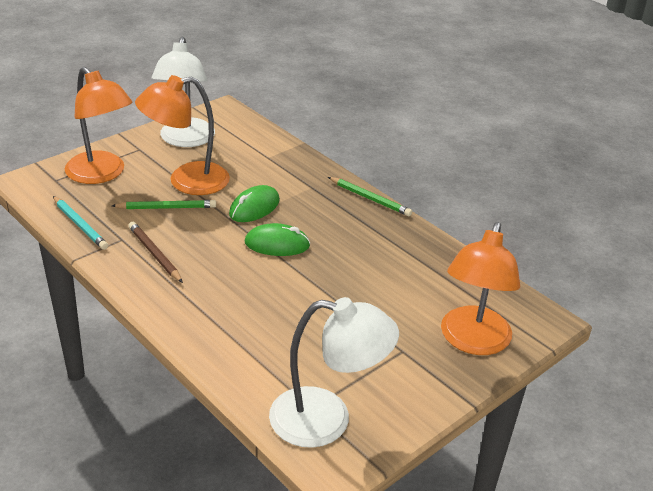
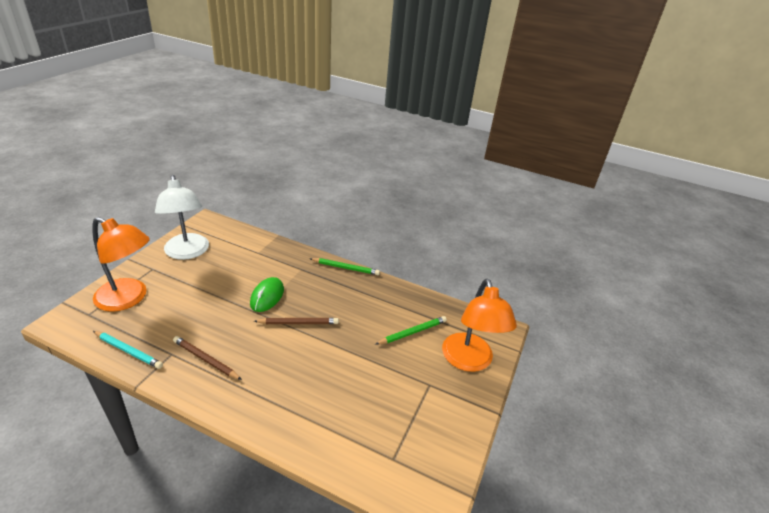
camera: 25 degrees left, 0 degrees up
green pencil [112,200,216,209] -> green pencil moved to [375,316,447,345]
orange lamp [135,75,230,195] -> none
green mouse [245,223,310,256] -> brown pencil [254,318,339,324]
white lamp [269,297,399,448] -> none

